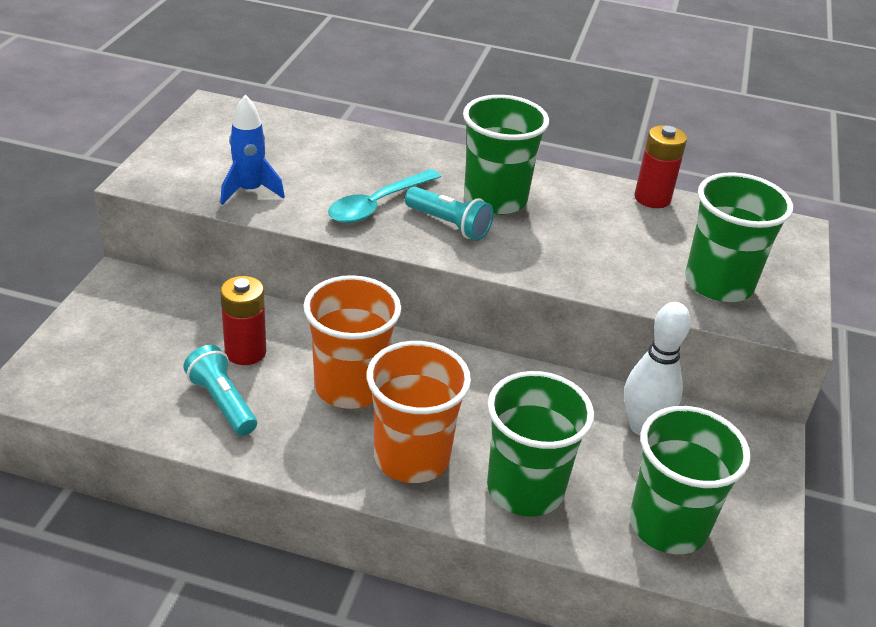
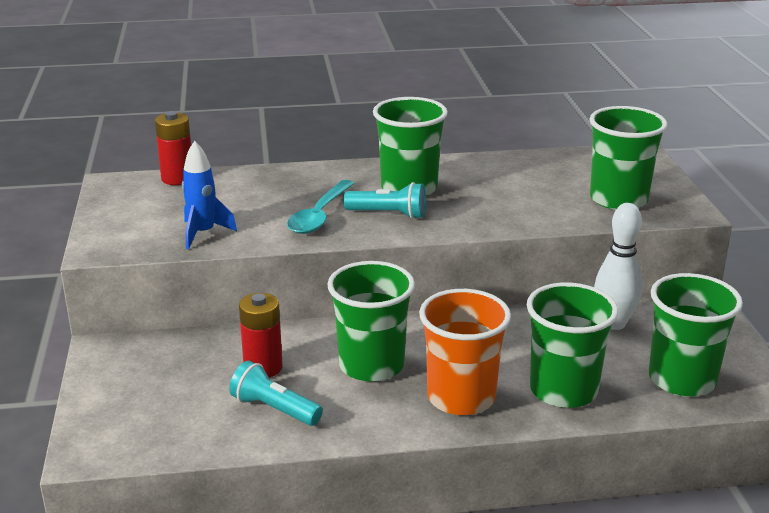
camera: 20 degrees left, 10 degrees down
orange cup [303,275,401,409] -> green cup [327,261,415,382]
red battery [634,125,687,208] -> red battery moved to [155,111,191,185]

